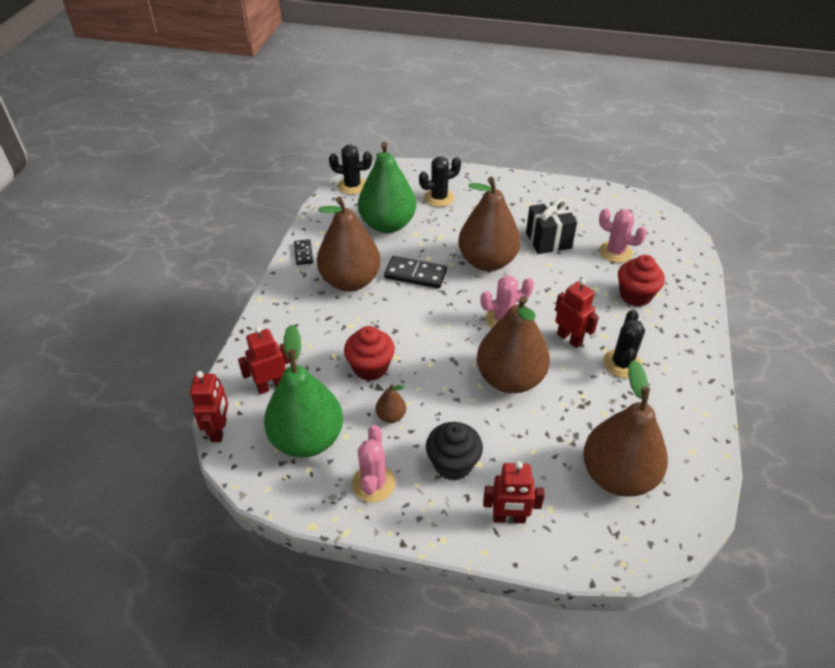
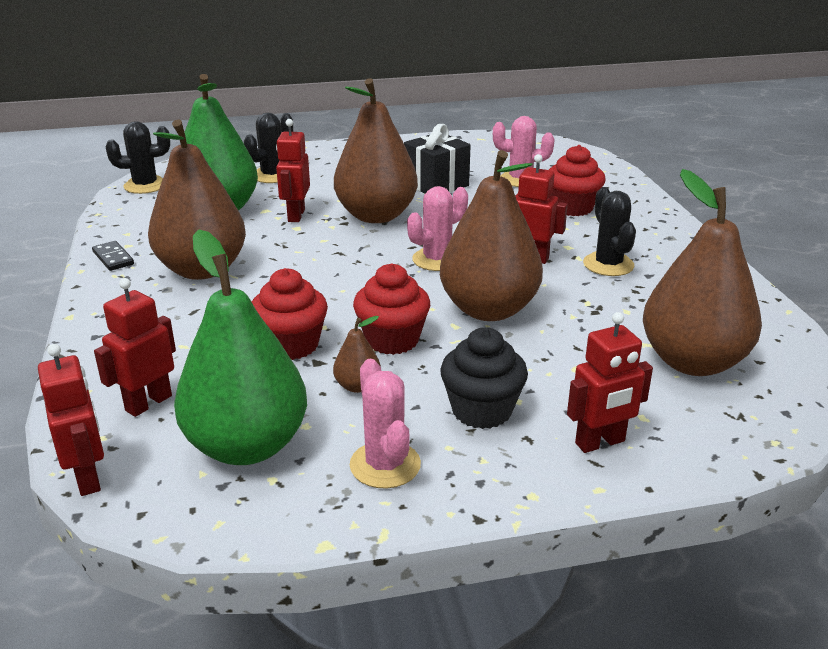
camera: 25 degrees left, 15 degrees down
black domino [384,256,447,289] -> none
none -> red robot [276,119,310,222]
none -> red cupcake [353,264,430,355]

